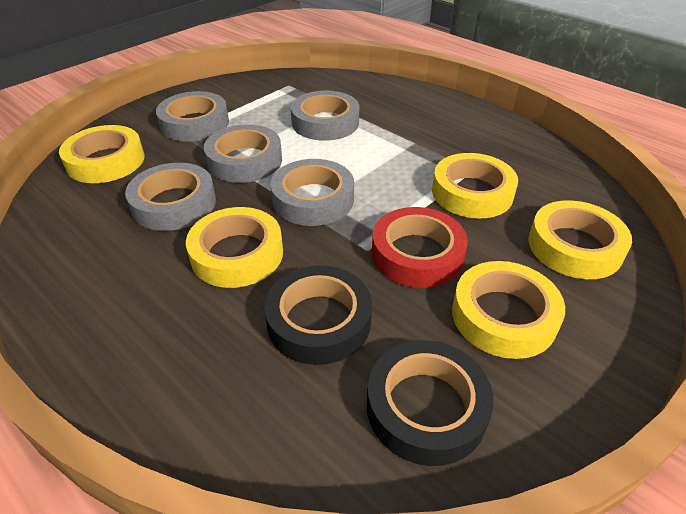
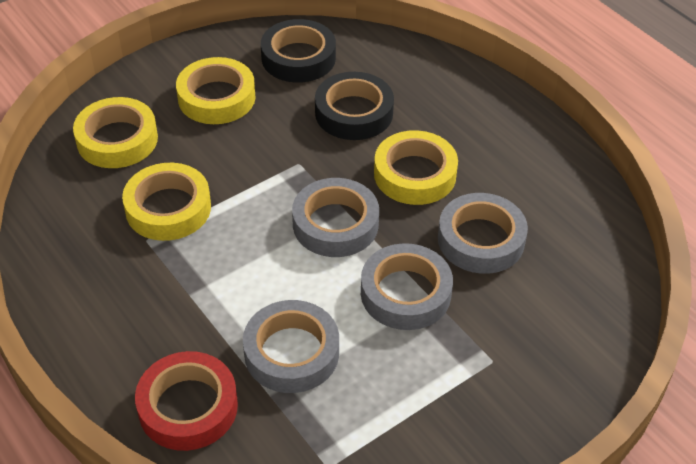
camera: 170 degrees left, 5 degrees up
yellow tape [59,125,144,183] -> none
grey tape [156,91,229,142] -> none
red tape [372,207,468,288] -> red tape moved to [135,351,238,451]

